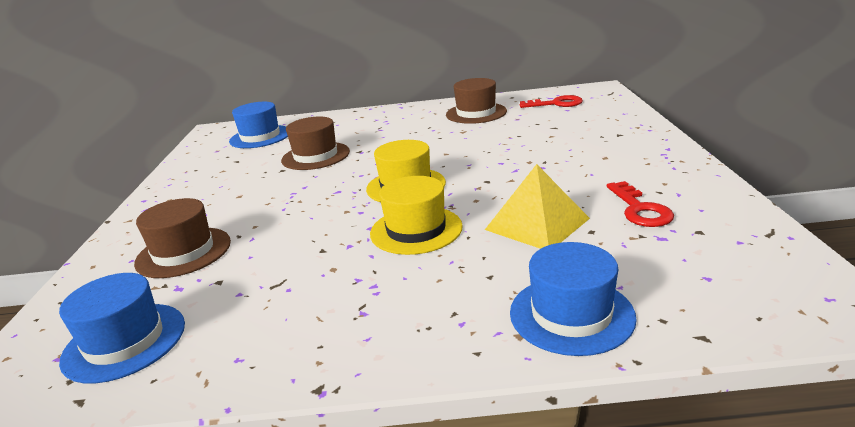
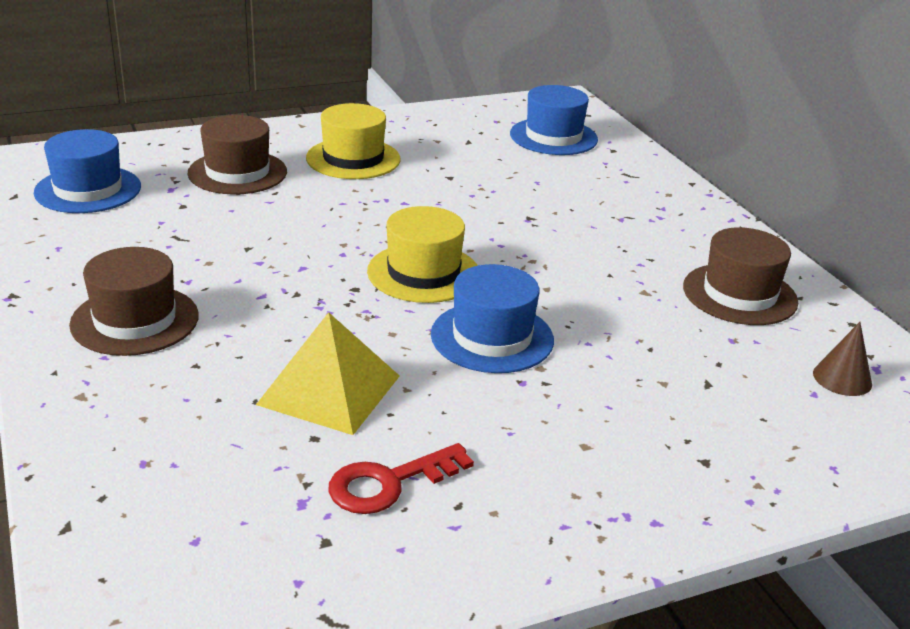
camera: 65 degrees right, 5 degrees up
brown hat [281,117,350,170] -> brown hat moved to [69,247,199,356]
yellow hat [370,176,463,255] -> yellow hat moved to [306,103,400,179]
blue hat [510,242,637,356] -> blue hat moved to [431,264,554,373]
red key [520,95,583,108] -> brown cone [813,322,872,396]

